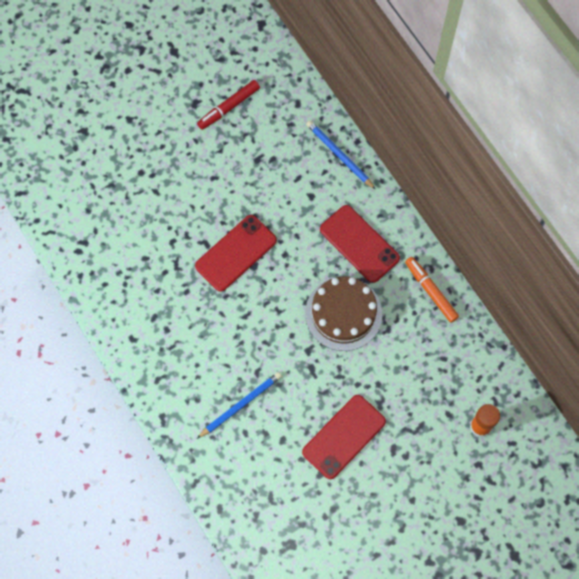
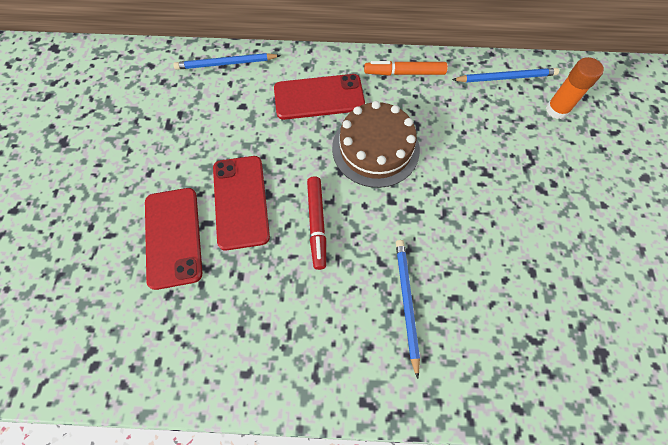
camera: 55 degrees left, 5 degrees down
red marker [197,80,260,130] -> red marker moved to [307,177,326,270]
red phone [302,395,386,479] -> red phone moved to [145,188,202,290]
none -> blue pencil [452,68,559,82]

